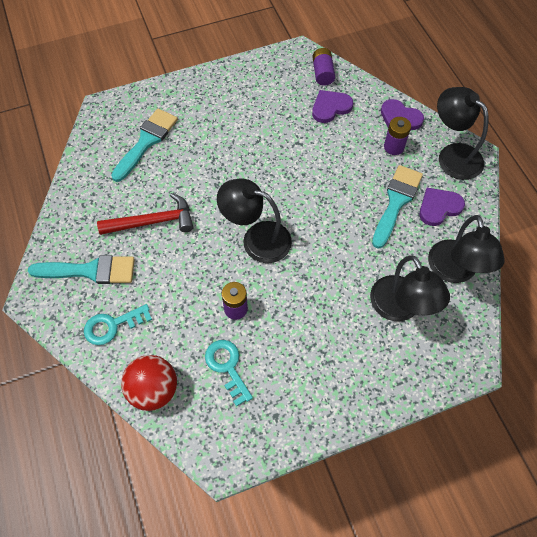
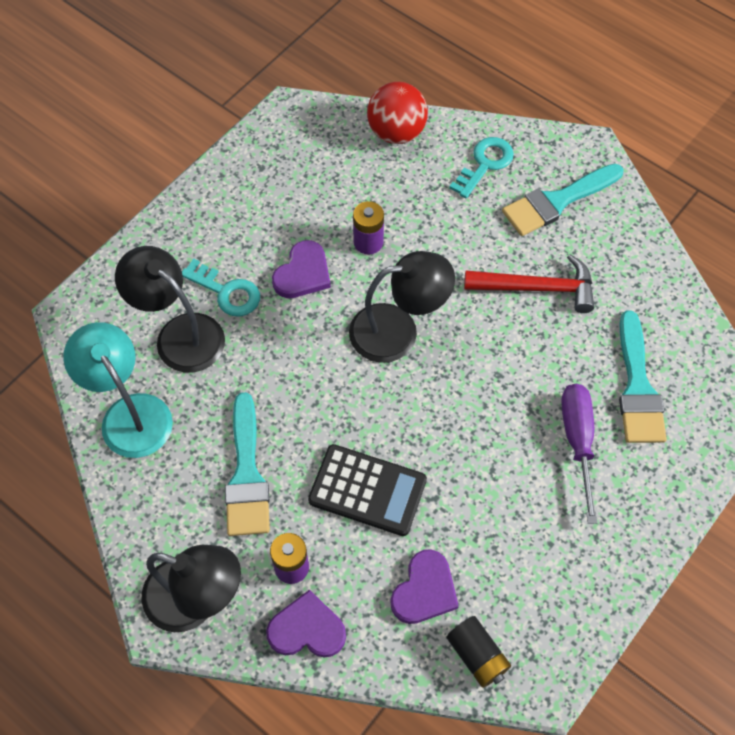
camera: 150 degrees right, 0 degrees up
red hammer [97,193,193,235] -> red hammer turned 135 degrees counterclockwise [464,254,594,313]
turquoise key [205,340,253,407] -> turquoise key moved to [182,258,260,317]
purple battery [312,48,335,86] -> black battery [447,616,511,688]
purple heart [419,188,465,226] -> purple heart moved to [272,240,331,298]
black lamp [428,215,505,283] -> turquoise lamp [63,322,173,458]
none -> black calculator [308,444,427,536]
none -> purple screwdriver [561,384,598,524]

